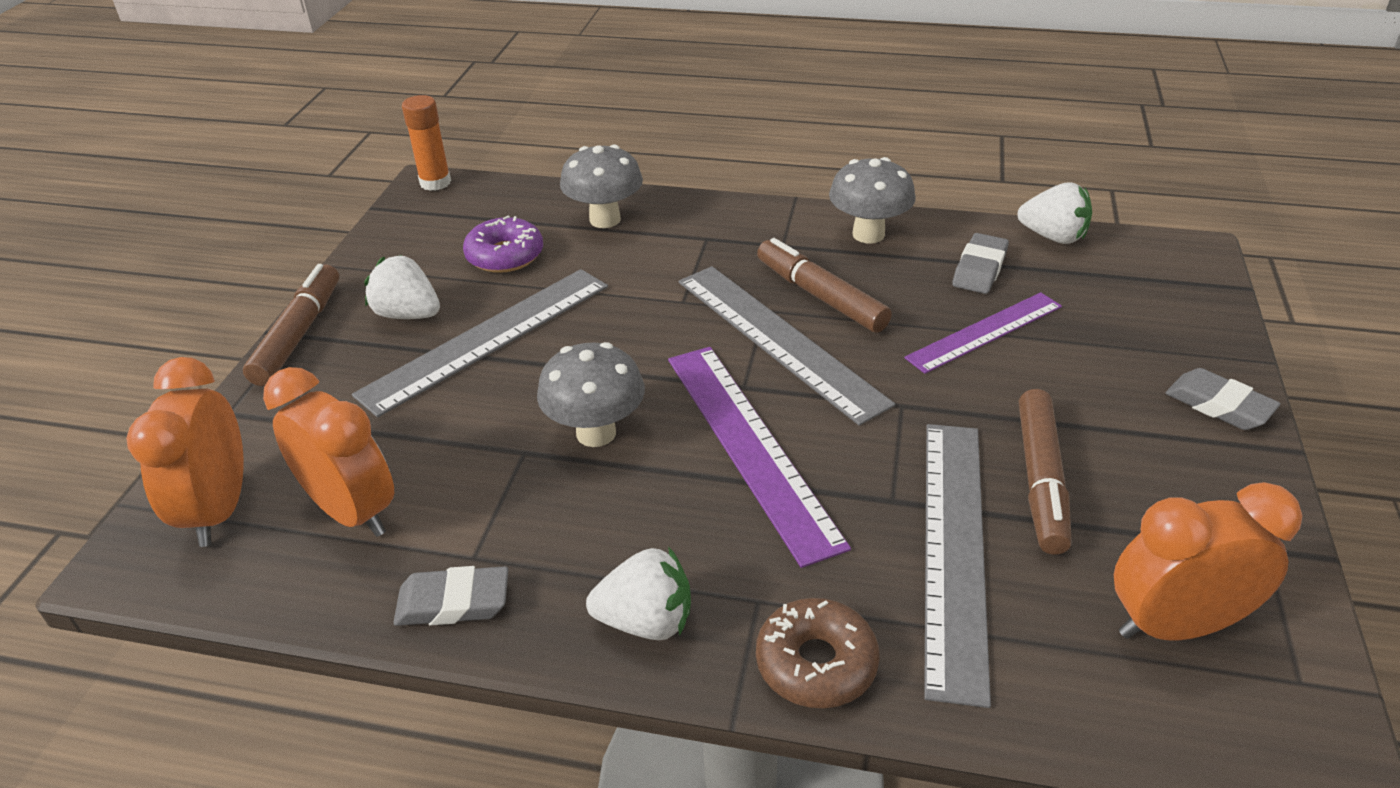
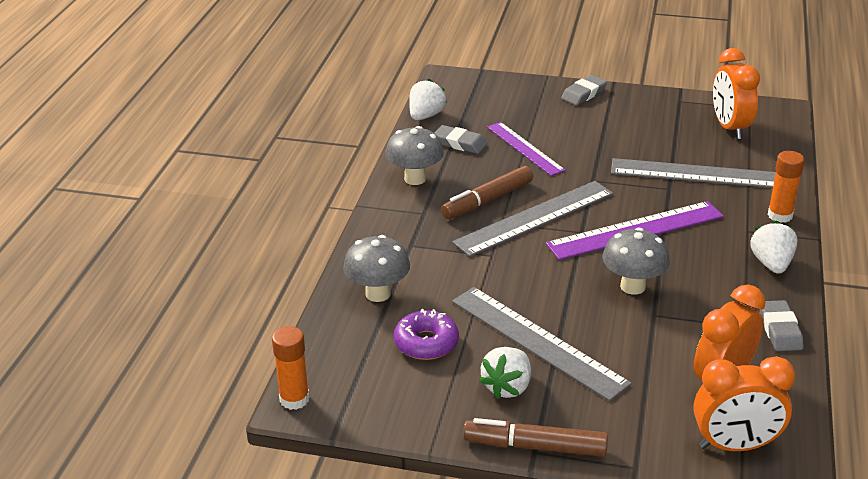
camera: 90 degrees left, 5 degrees down
brown donut [756,598,880,708] -> orange glue stick [768,151,805,223]
brown marker [1019,389,1072,555] -> none

